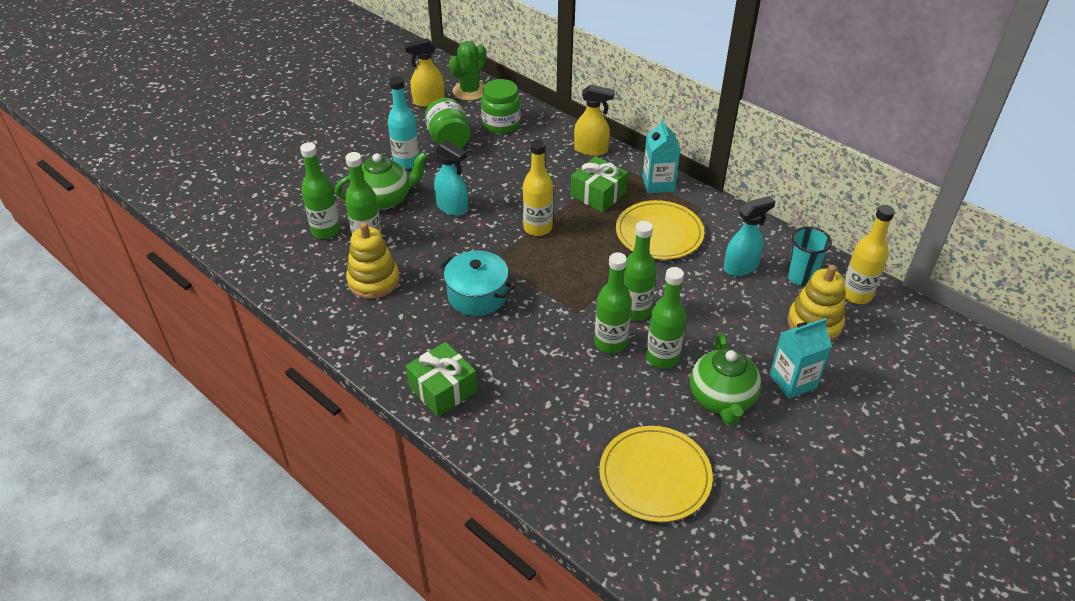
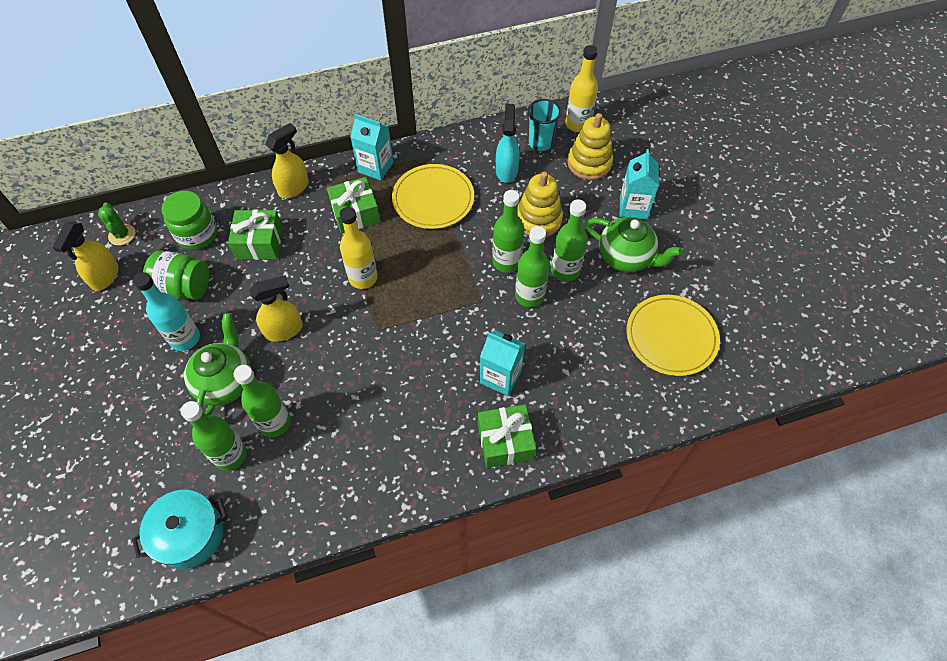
camera: 60 degrees left, 15 degrees up
yellow stacking toy [346,222,400,299] -> yellow stacking toy moved to [517,172,563,237]
turquoise spray bottle [434,140,468,216] -> yellow spray bottle [249,275,303,342]
turquoise pot [439,250,514,316] -> turquoise pot moved to [132,490,227,569]
green cactus [449,41,486,101] -> green cactus [98,202,135,245], size x0.67
none -> green gift [228,210,283,260]
none -> turquoise carton [480,330,525,396]

